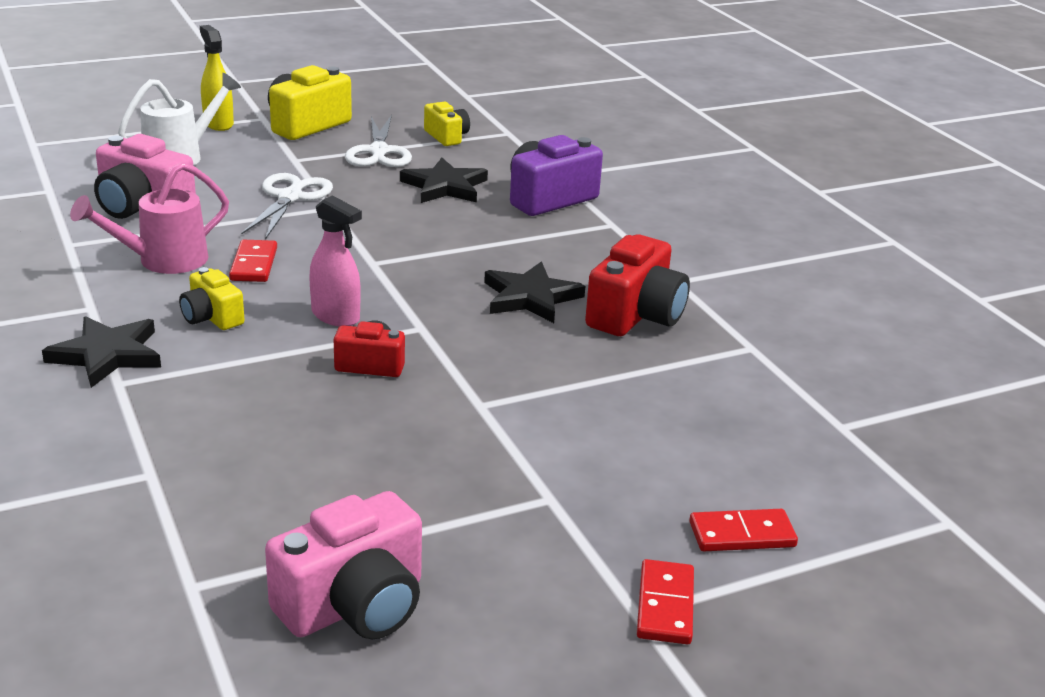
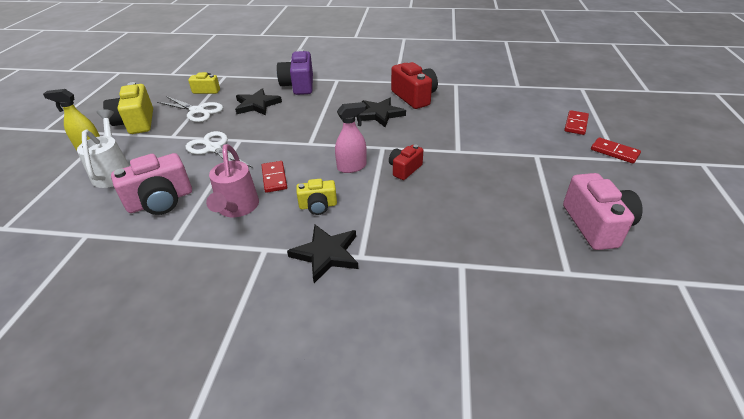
camera: 55 degrees left, 10 degrees up
red domino [229,240,277,282] -> red domino turned 45 degrees clockwise [262,161,287,193]

